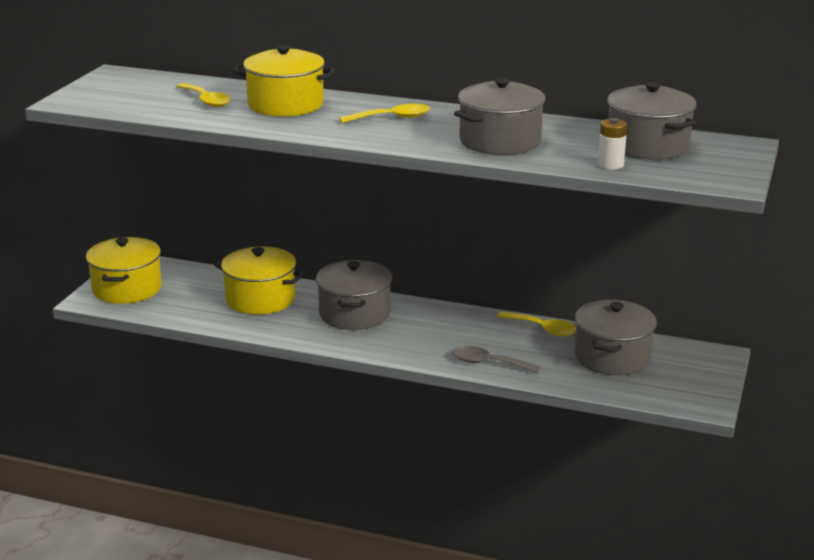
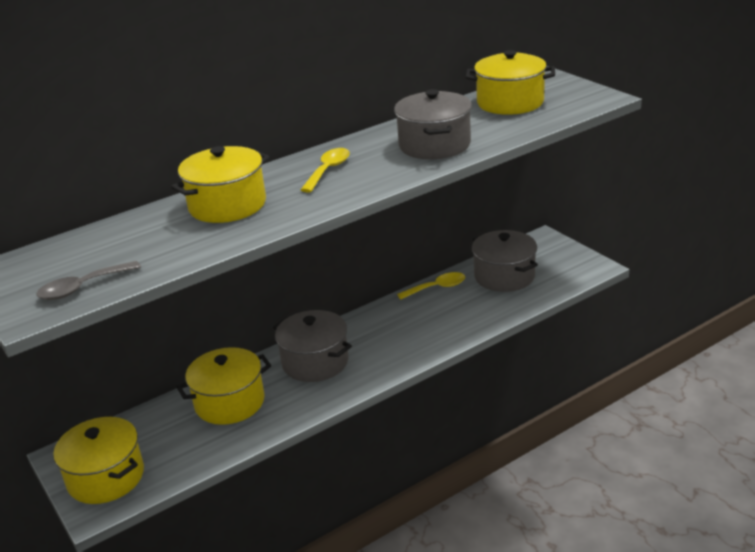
camera: 50 degrees left, 5 degrees up
yellow spoon [176,83,231,107] -> none
grey spoon [452,346,541,373] -> grey spoon moved to [36,261,141,300]
white battery [598,118,627,170] -> none
grey pot [607,82,697,160] -> yellow pot [466,50,555,115]

